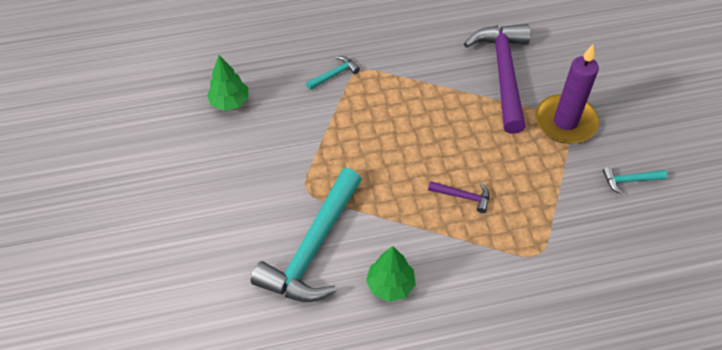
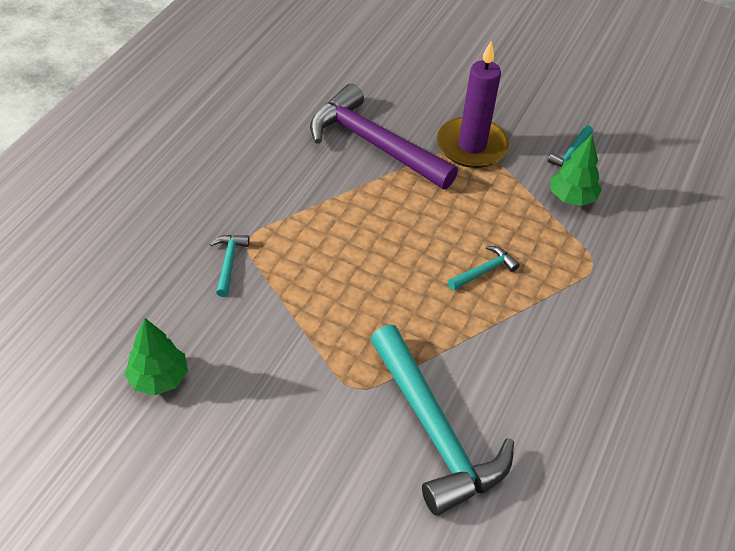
camera: 55 degrees left, 5 degrees down
green tree [366,246,416,302] -> green tree moved to [550,135,602,206]
purple hammer [428,181,489,213] -> turquoise hammer [448,246,520,290]

